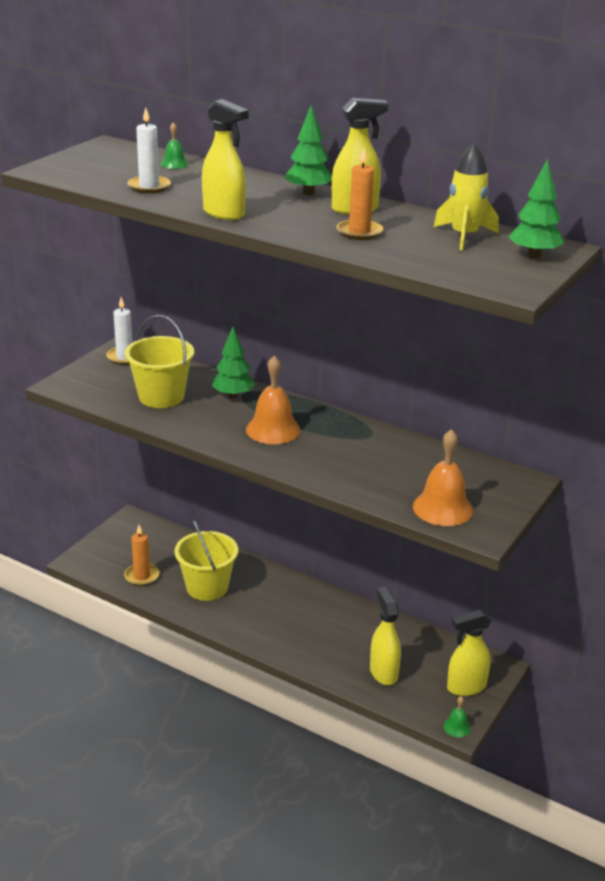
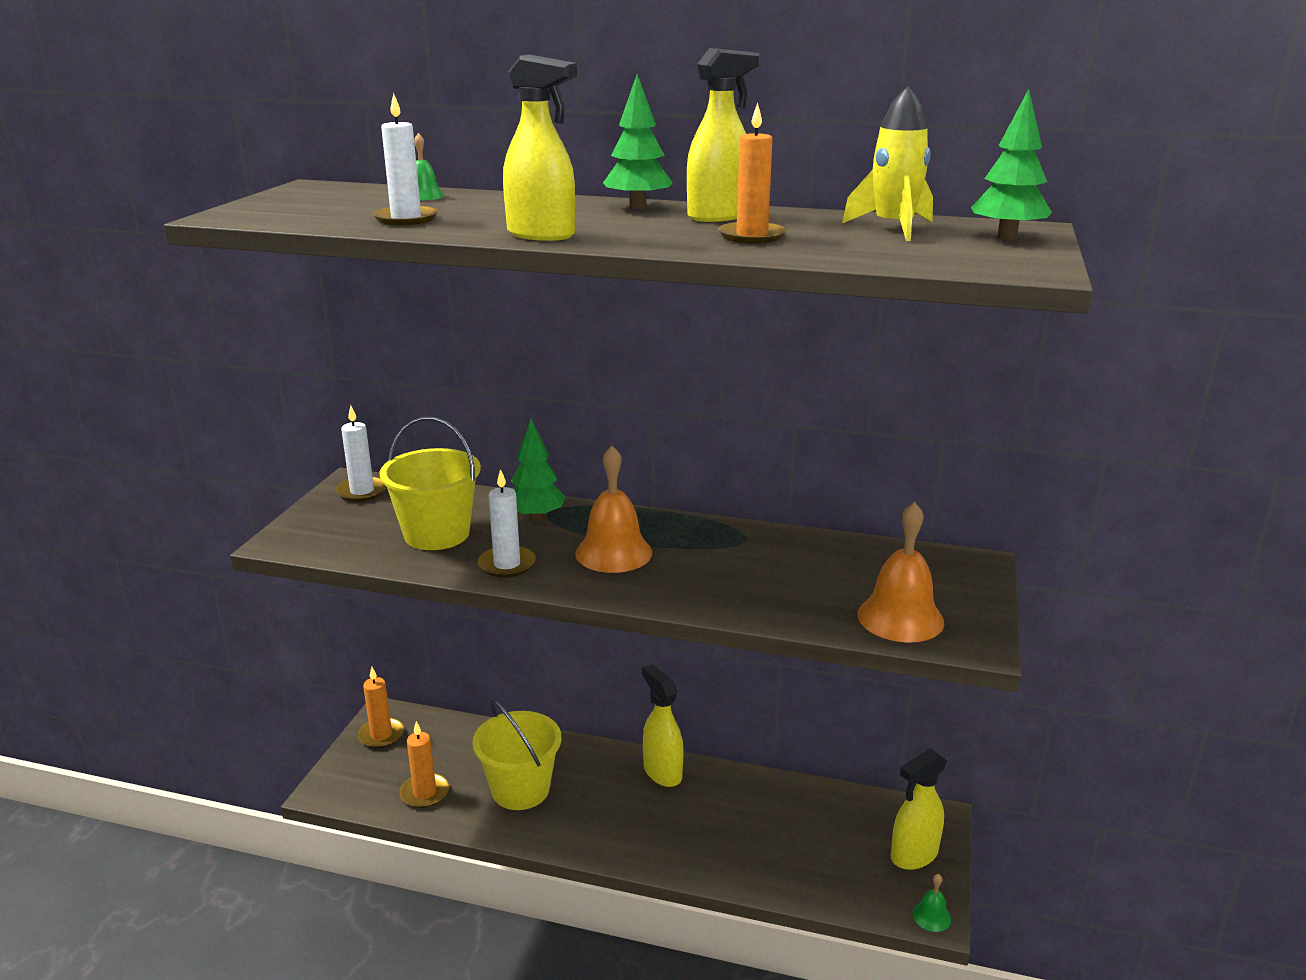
camera: 15 degrees left, 5 degrees down
yellow spray bottle [370,587,401,685] -> yellow spray bottle moved to [642,664,684,787]
none -> orange candle [358,667,404,748]
none -> white candle [478,469,536,578]

